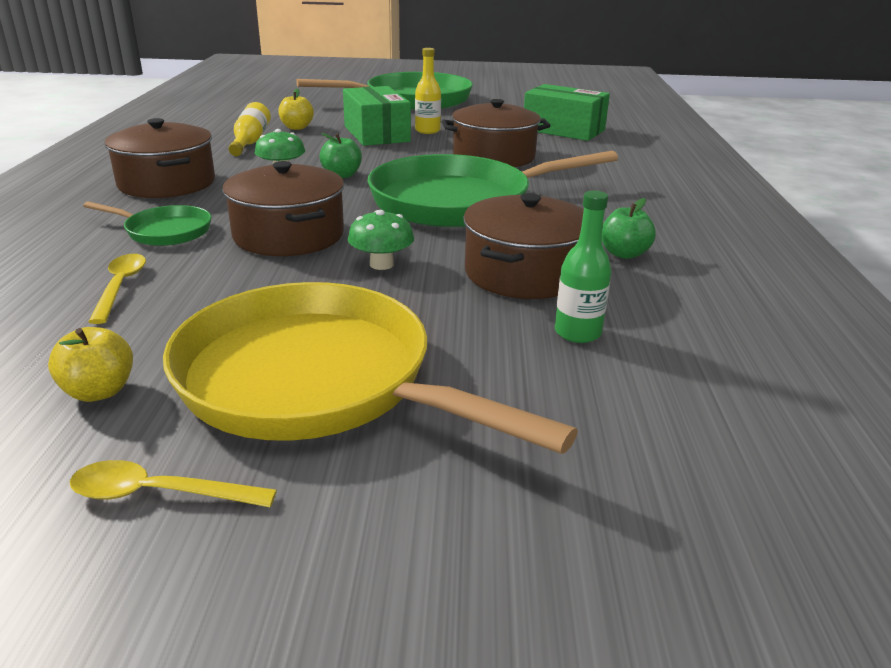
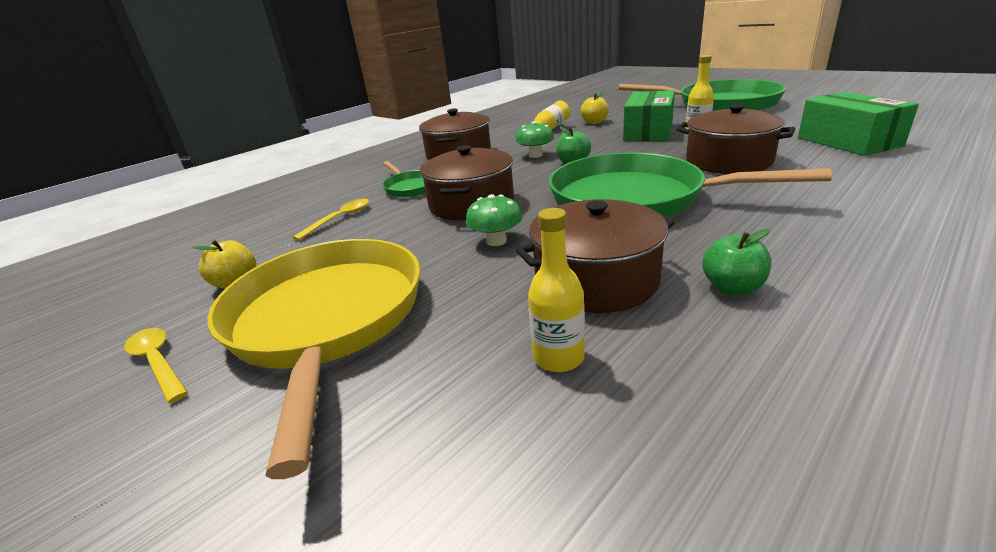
camera: 45 degrees right, 0 degrees up
green bottle [555,190,611,343] -> yellow bottle [528,208,585,372]

